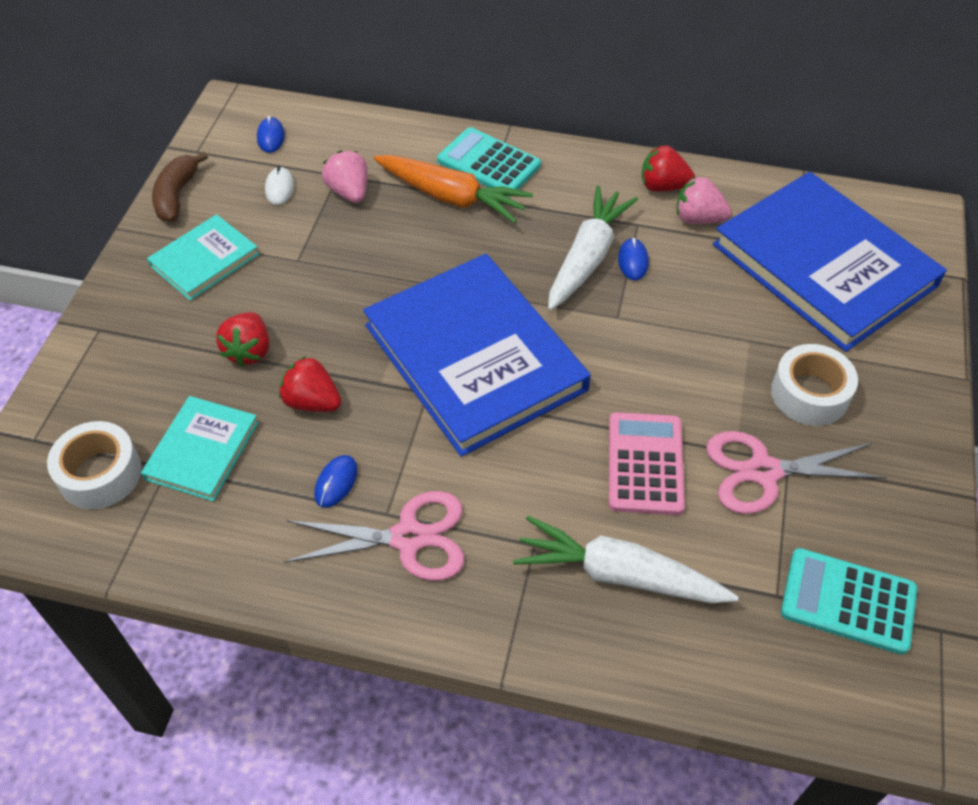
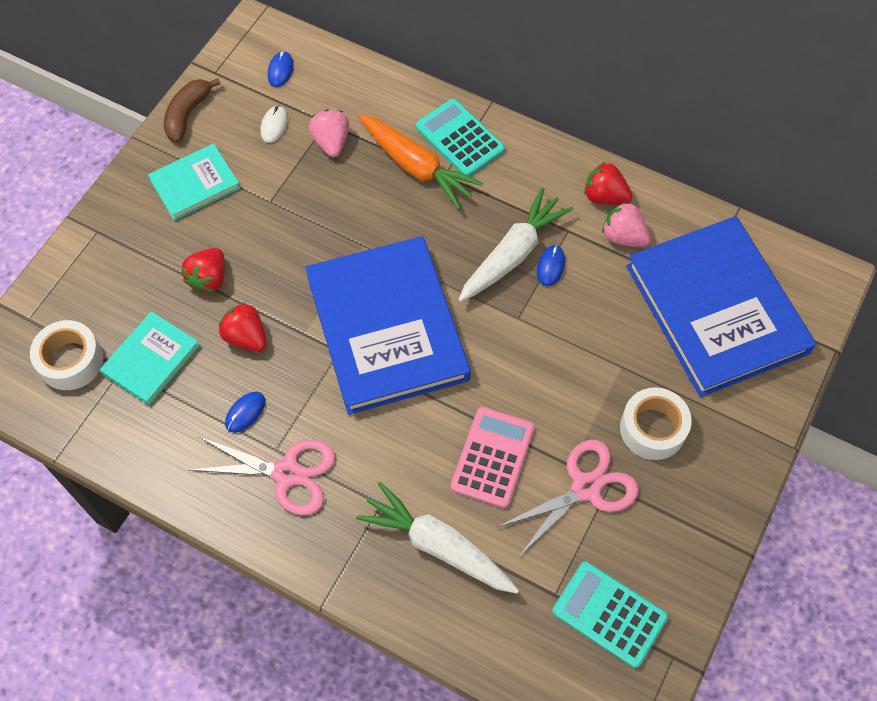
camera: 15 degrees right, 10 degrees up
pink scissors [706,431,886,514] -> pink scissors turned 135 degrees clockwise [498,440,639,557]

